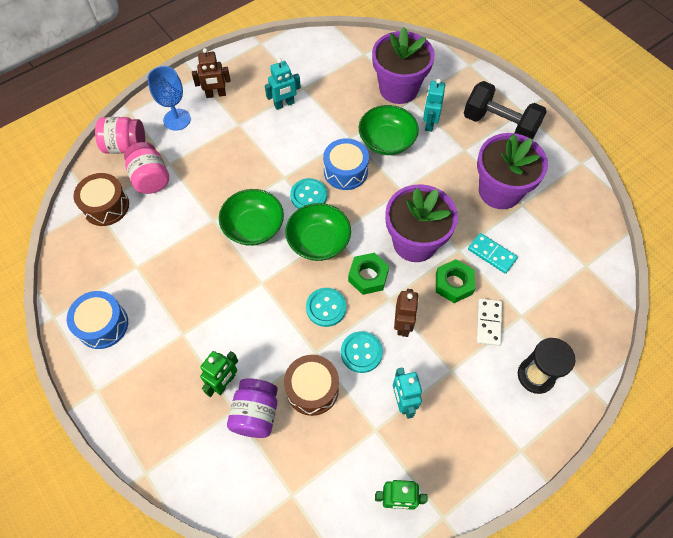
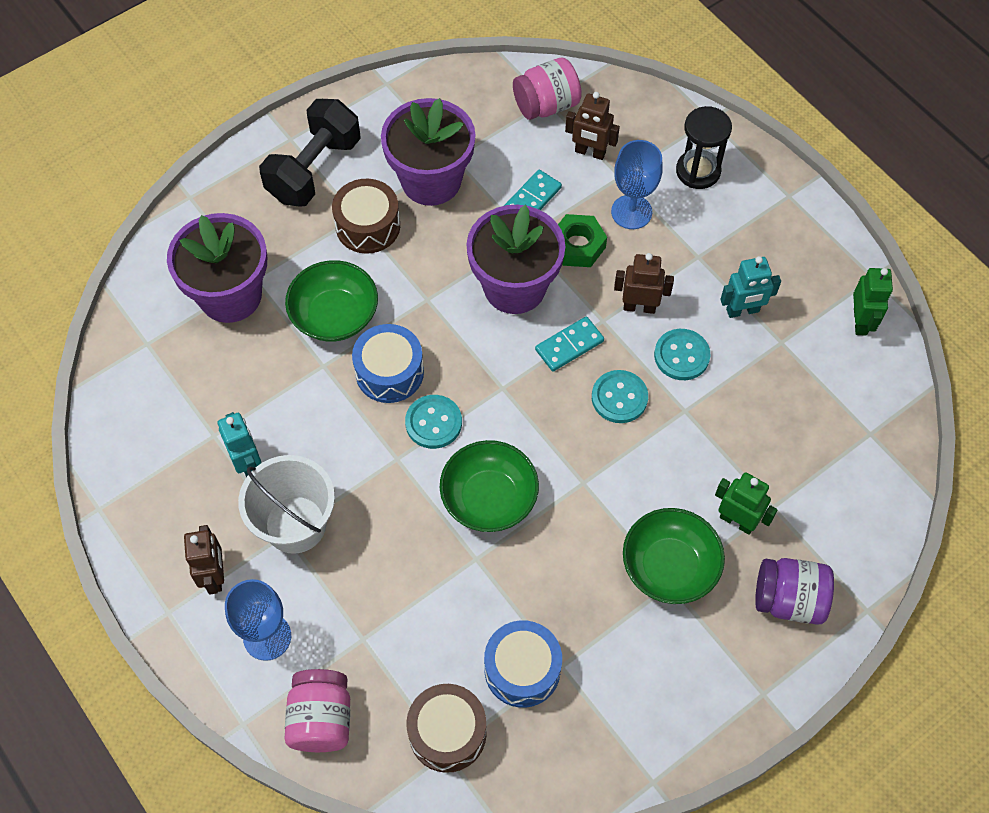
camera: 90 degrees left, 0 degrees up
blue drum [67,291,128,349] -> blue drum moved to [484,620,562,708]
pink jar [124,142,169,194] -> pink jar moved to [513,57,582,120]
purple jar [227,378,278,438] -> purple jar moved to [755,558,834,625]
brown drum [284,355,339,416] -> brown drum moved to [332,179,400,254]
green bowl [285,203,351,261] -> green bowl moved to [623,508,725,604]
green nut [348,253,389,295] -> turquoise domino [535,316,604,371]
turquoise robot [423,79,445,132] -> none
white domino [476,298,502,346] -> blue goblet [611,140,663,229]
none -> white bucket [238,455,335,554]
none -> brown robot [565,92,620,160]

